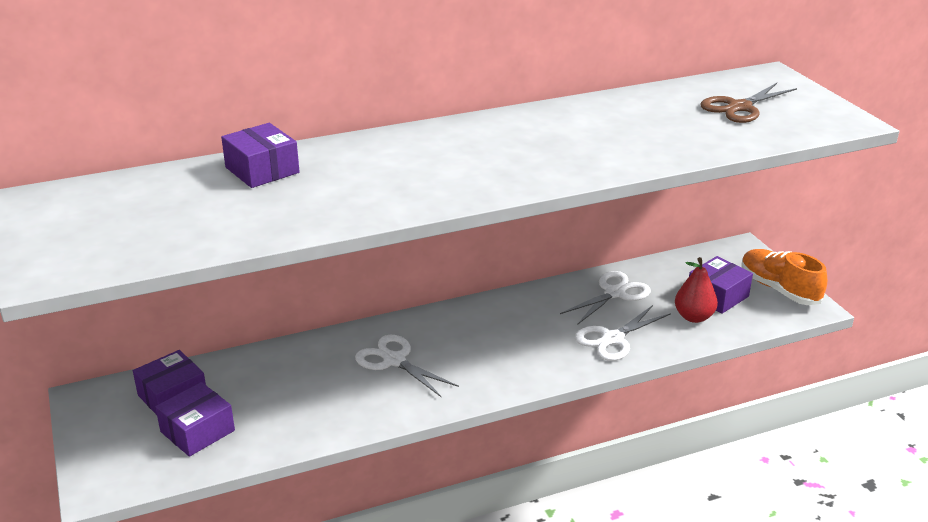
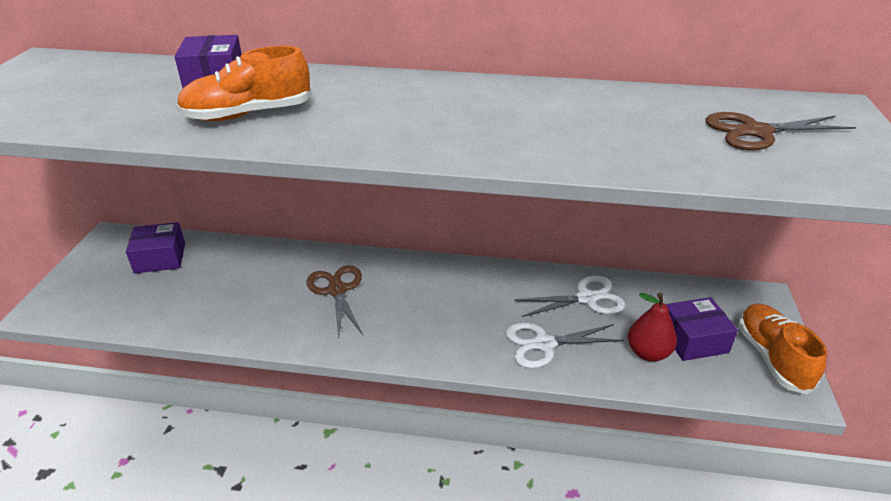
camera: 30 degrees right, 5 degrees up
purple box [155,382,235,457] -> none
white scissors [355,335,459,398] -> brown scissors [306,265,363,340]
none -> orange shoe [177,46,312,121]

